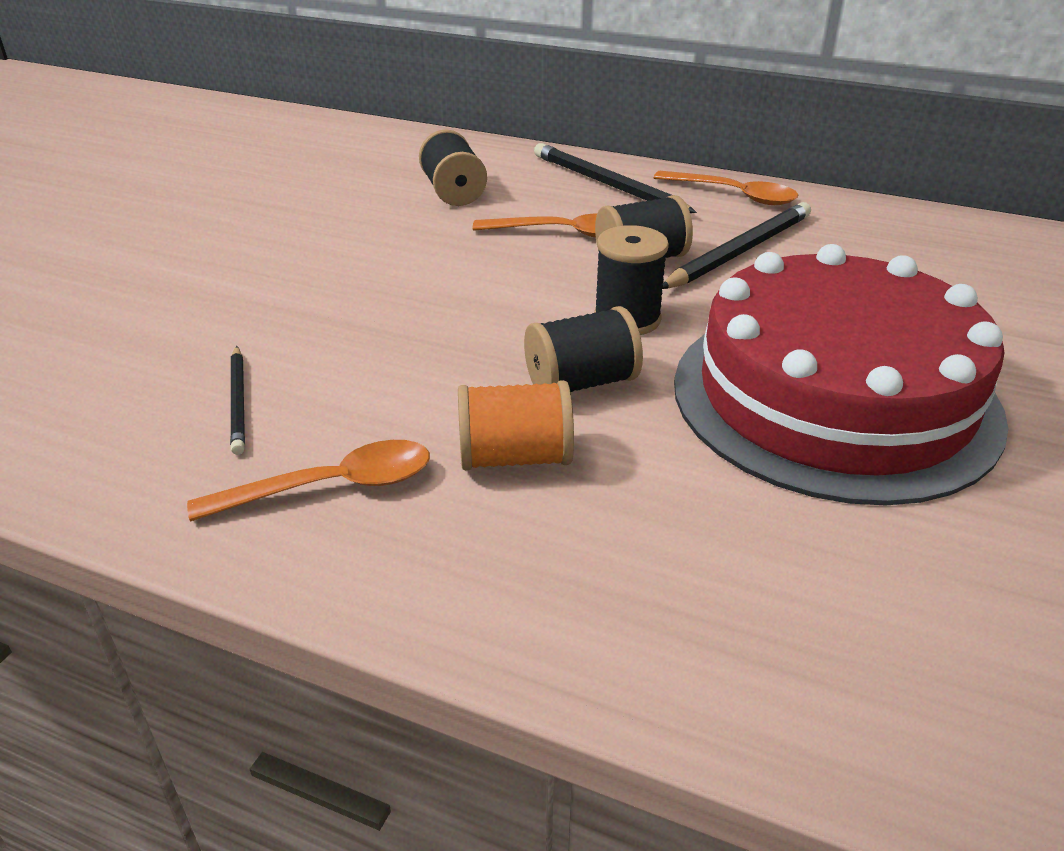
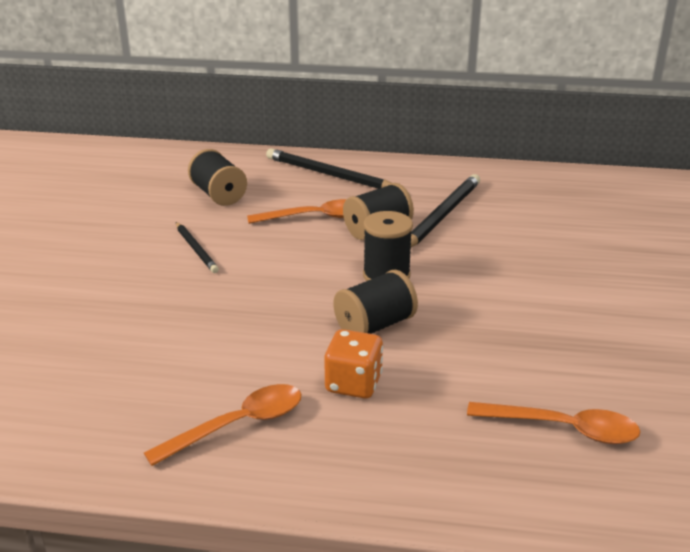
camera: 15 degrees left, 5 degrees down
black pencil [230,346,245,455] -> black pencil moved to [176,222,219,273]
orange spool [458,380,574,470] -> orange dice [324,329,383,399]
orange spoon [653,171,798,205] -> orange spoon moved to [467,402,640,444]
red cake [674,244,1008,505] -> none

